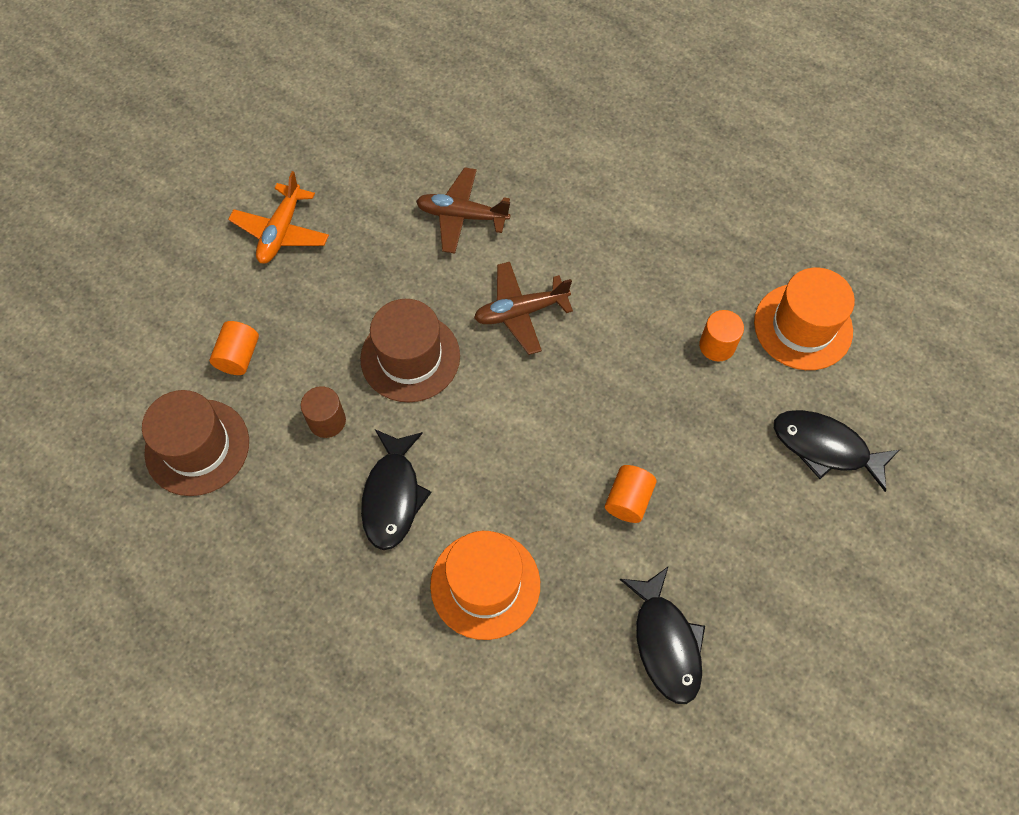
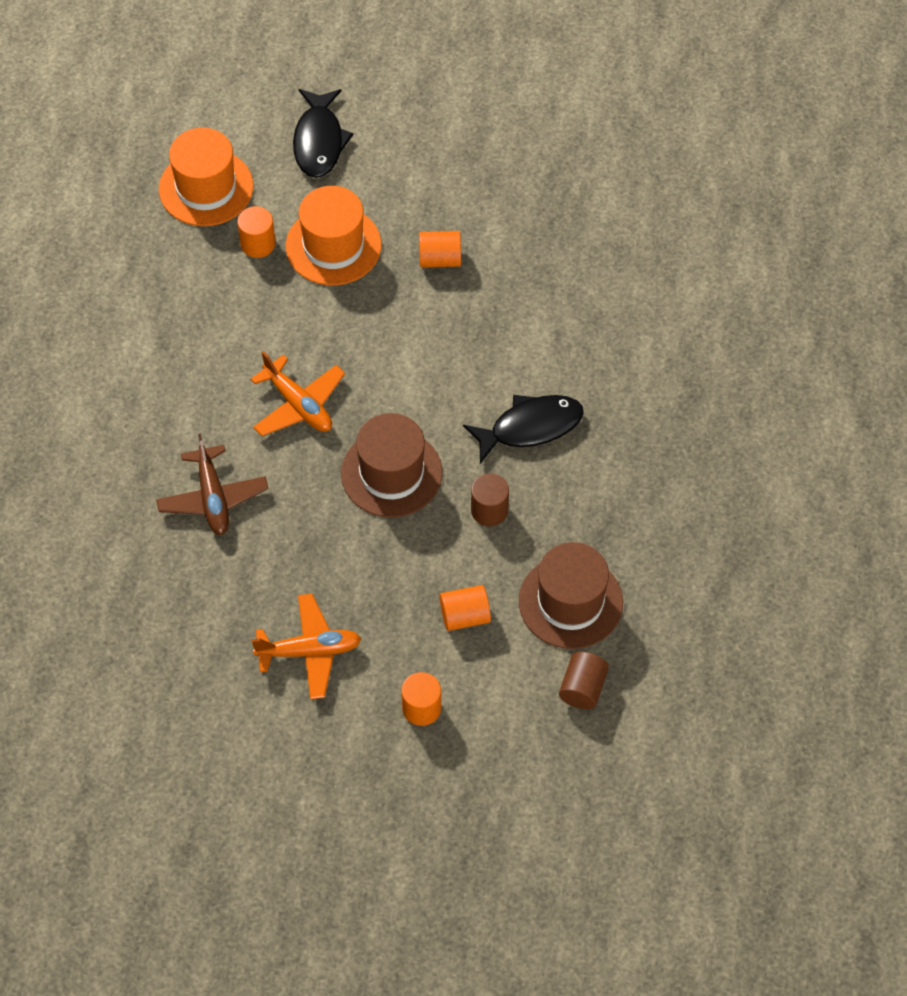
camera: 115 degrees left, 5 degrees down
orange hat [430,531,540,640] -> orange hat moved to [286,186,381,285]
brown plane [474,262,573,355] -> orange plane [250,351,345,436]
black fish [619,567,705,704] -> none
none -> orange cylinder [401,672,441,726]
none -> brown cylinder [559,652,609,709]

